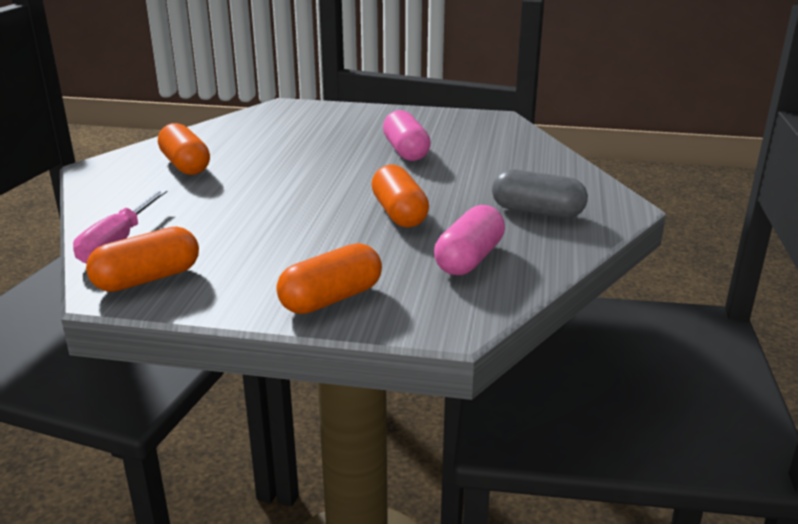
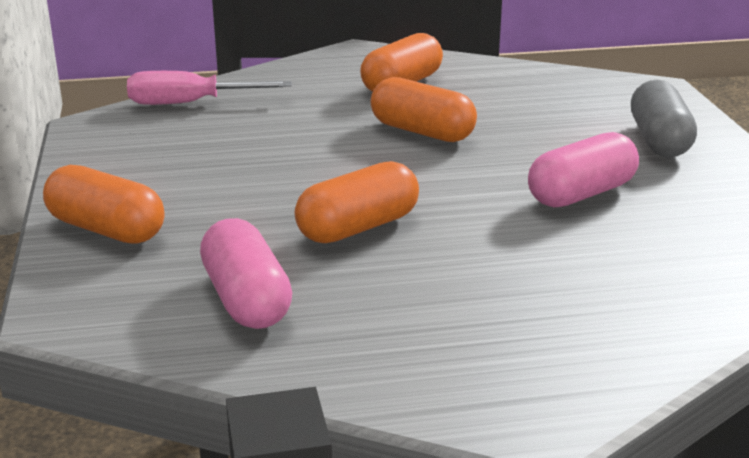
camera: 70 degrees right, 0 degrees up
orange capsule [86,226,199,292] -> orange capsule moved to [371,77,477,142]
pink capsule [434,205,505,275] -> pink capsule turned 60 degrees clockwise [200,218,292,329]
grey capsule [492,169,588,218] -> grey capsule moved to [631,80,697,157]

